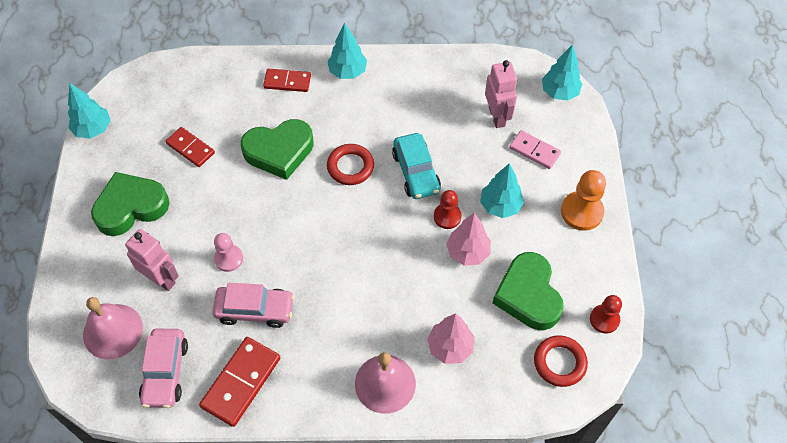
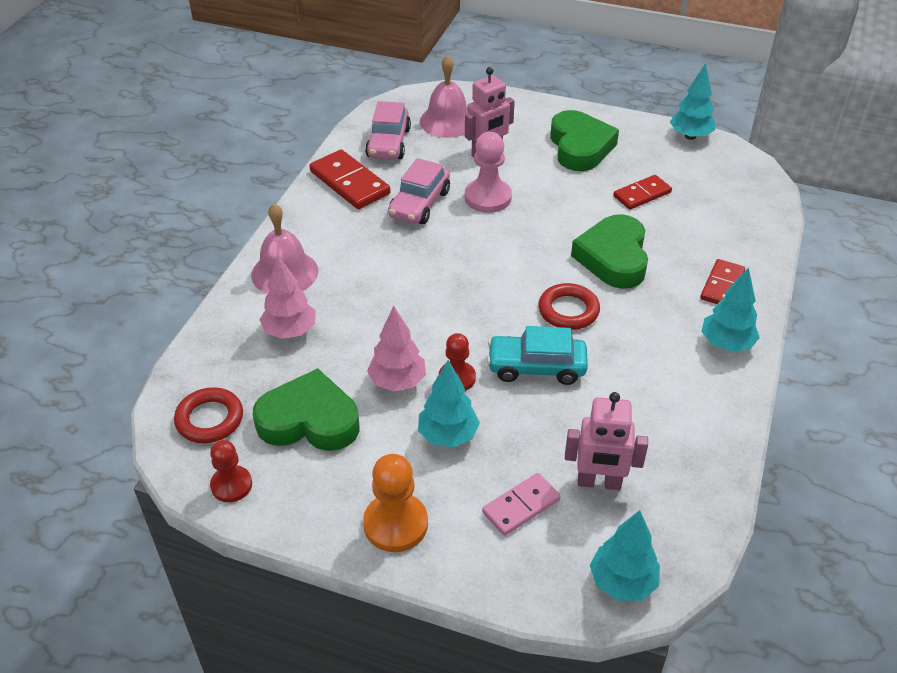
camera: 110 degrees right, 15 degrees down
pink car [139,329,188,408] -> pink car turned 105 degrees counterclockwise [365,101,411,159]
pink pawn [214,233,243,272] -> pink pawn [465,132,512,213], size x1.53

